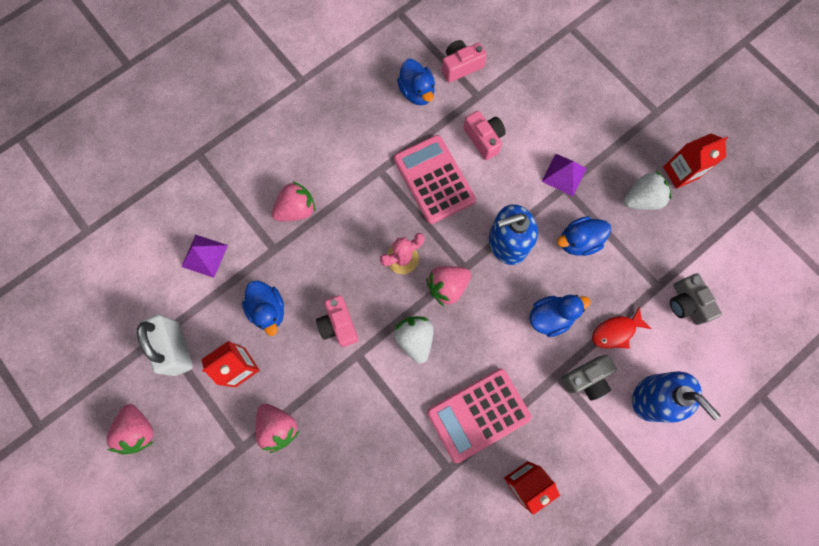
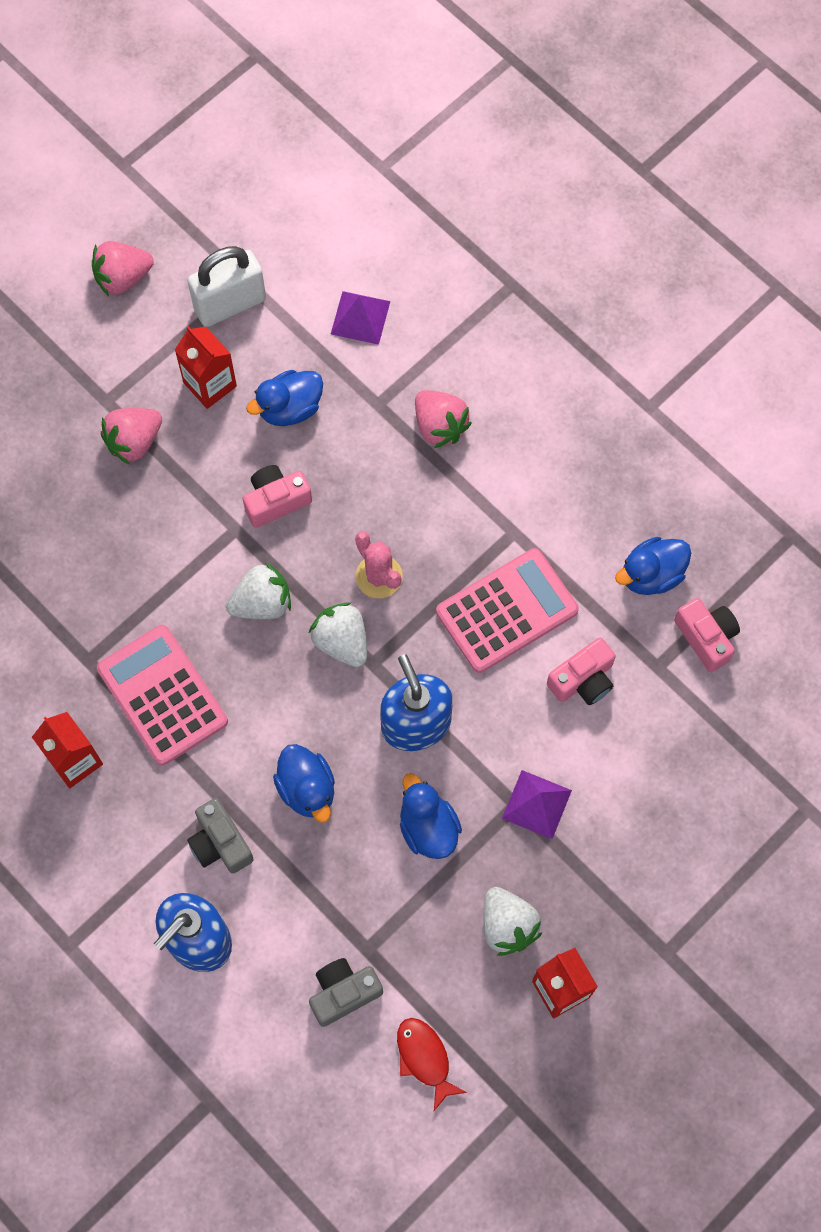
camera: 85 degrees right, 5 degrees down
pink strawberry [426,266,471,306] -> white strawberry [309,602,367,667]
red fish [592,306,652,349] -> red fish moved to [397,1018,467,1111]

